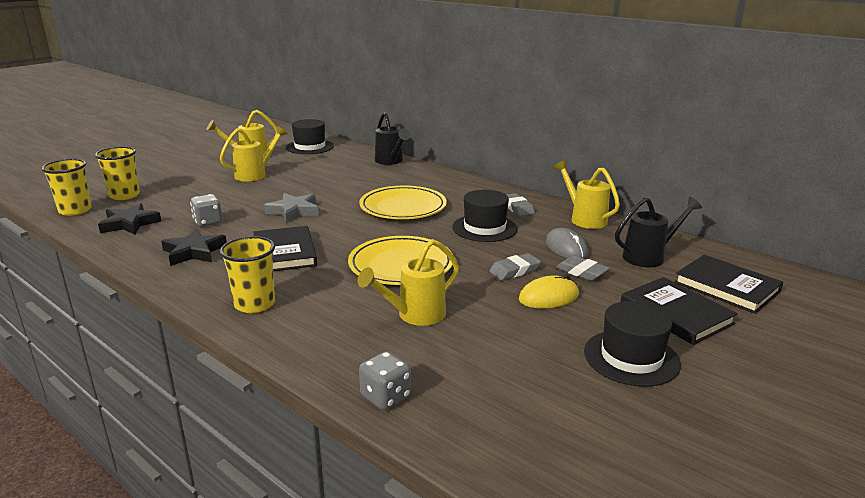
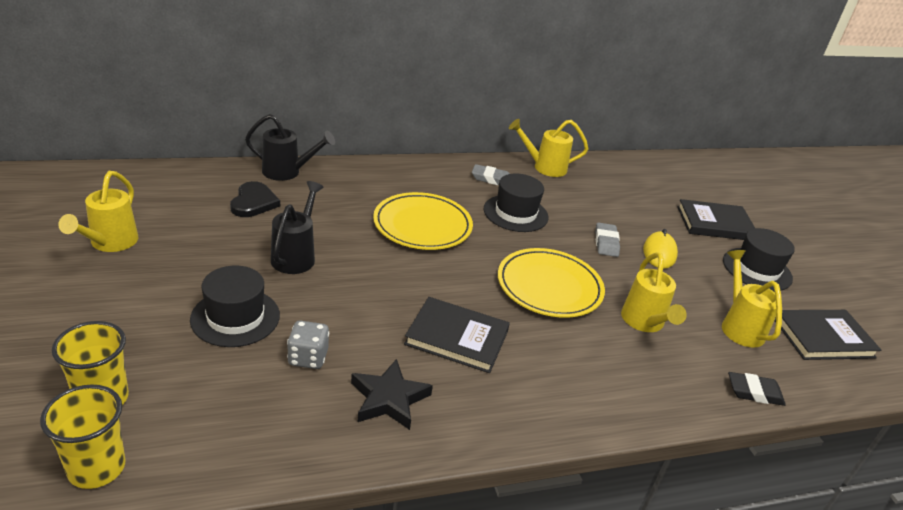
camera: 60 degrees left, 10 degrees up
black star [98,203,161,235] -> none
yellow watering can [220,126,287,181] -> yellow watering can moved to [722,250,782,348]
yellow cup [220,236,275,313] -> none
grey star [264,193,319,223] -> none
black hat [286,119,334,154] -> black hat moved to [190,266,280,347]
grey dice [359,351,411,410] -> black eraser [728,372,786,406]
grey mouse [546,228,588,259] -> none
grey eraser [556,255,610,281] -> none
black watering can [615,197,702,267] -> black watering can moved to [271,181,324,274]
black book [674,255,783,314] -> black book moved to [774,310,881,360]
none -> black heart [230,181,280,217]

